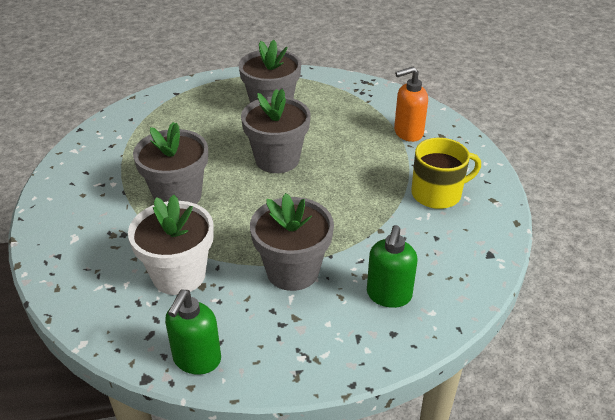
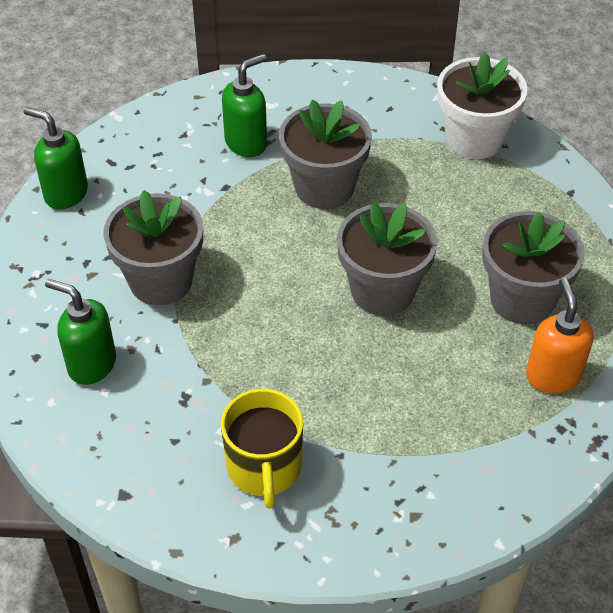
camera: 100 degrees right, 10 degrees up
white flower pot [128,195,214,295] -> white flower pot moved to [437,52,527,159]
orange soap dispenser [394,67,428,142] -> orange soap dispenser moved to [526,278,594,393]
none -> green soap dispenser [222,54,267,157]

